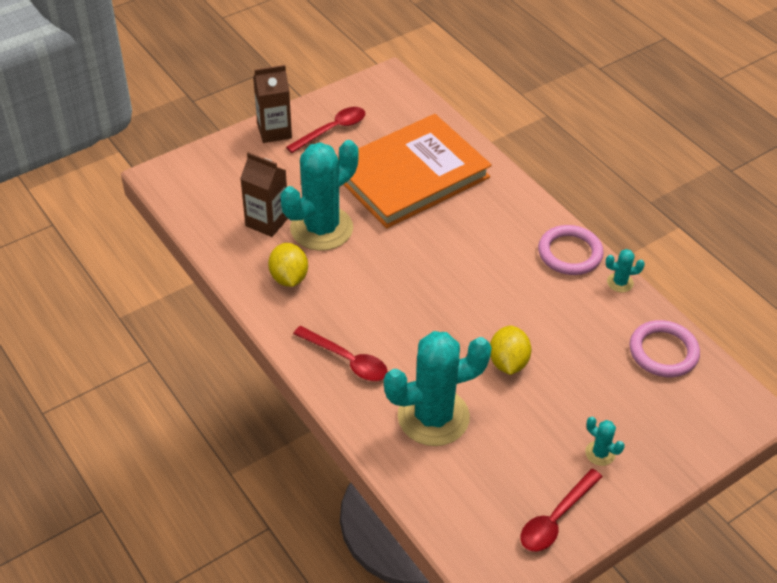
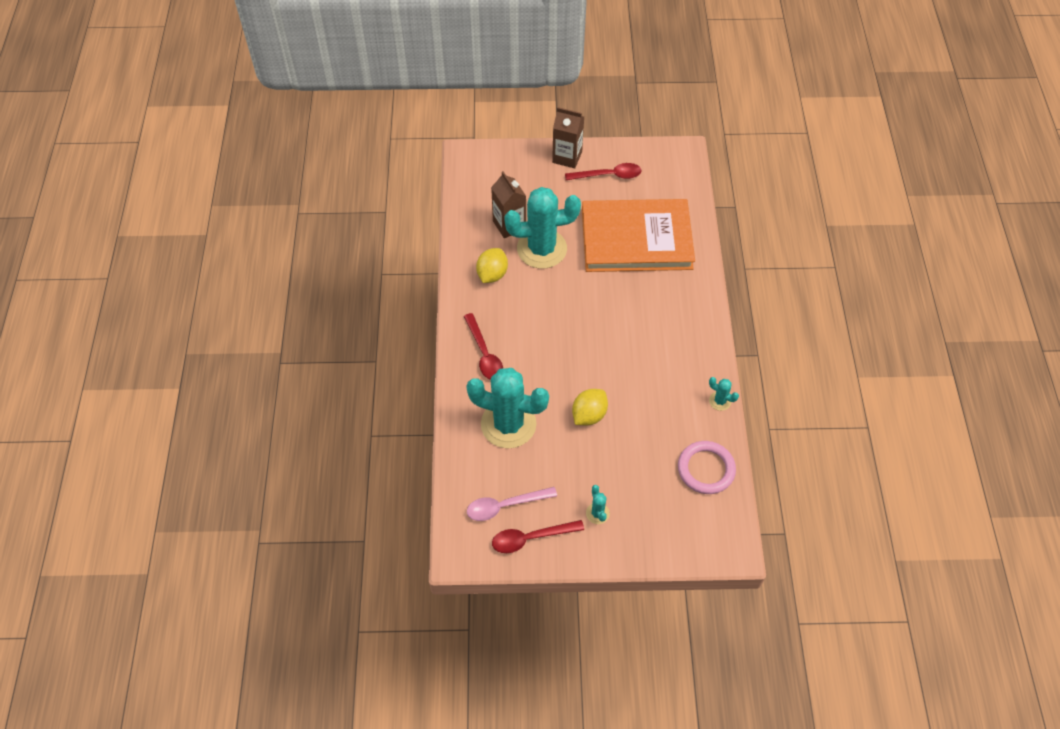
camera: 35 degrees right, 10 degrees up
pink ring [538,225,604,275] -> none
none -> pink spoon [467,487,557,521]

